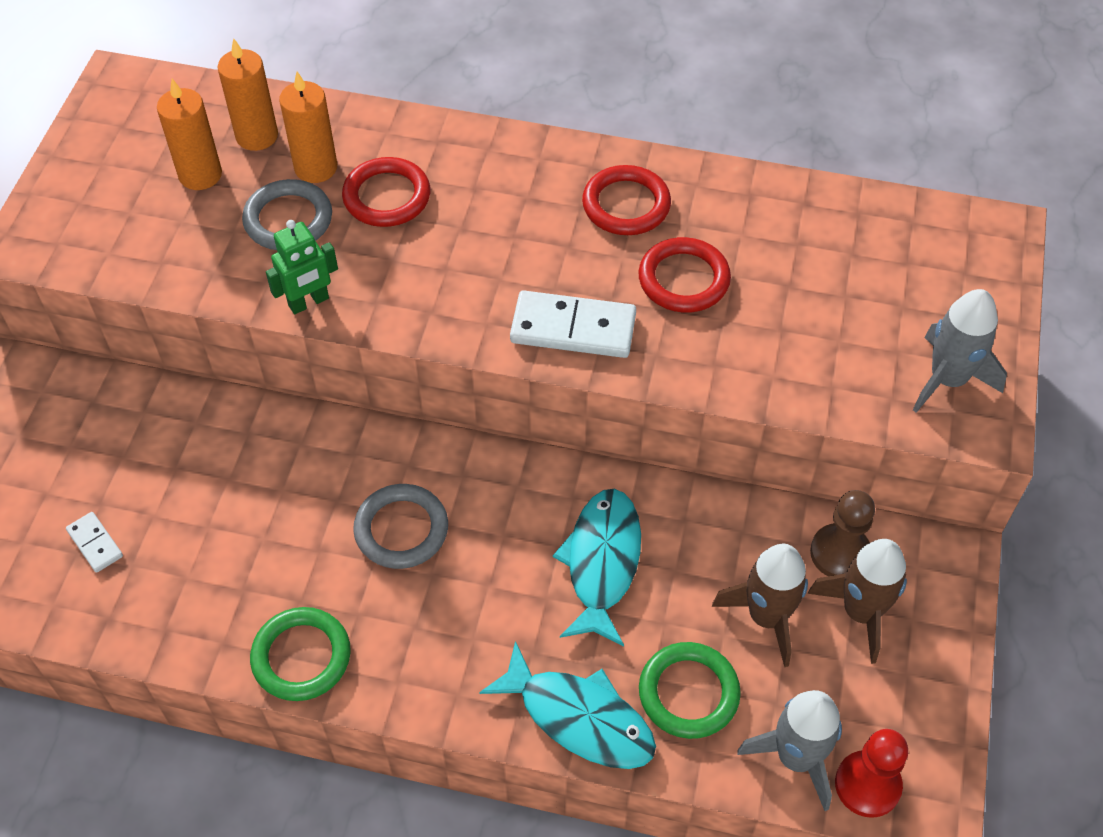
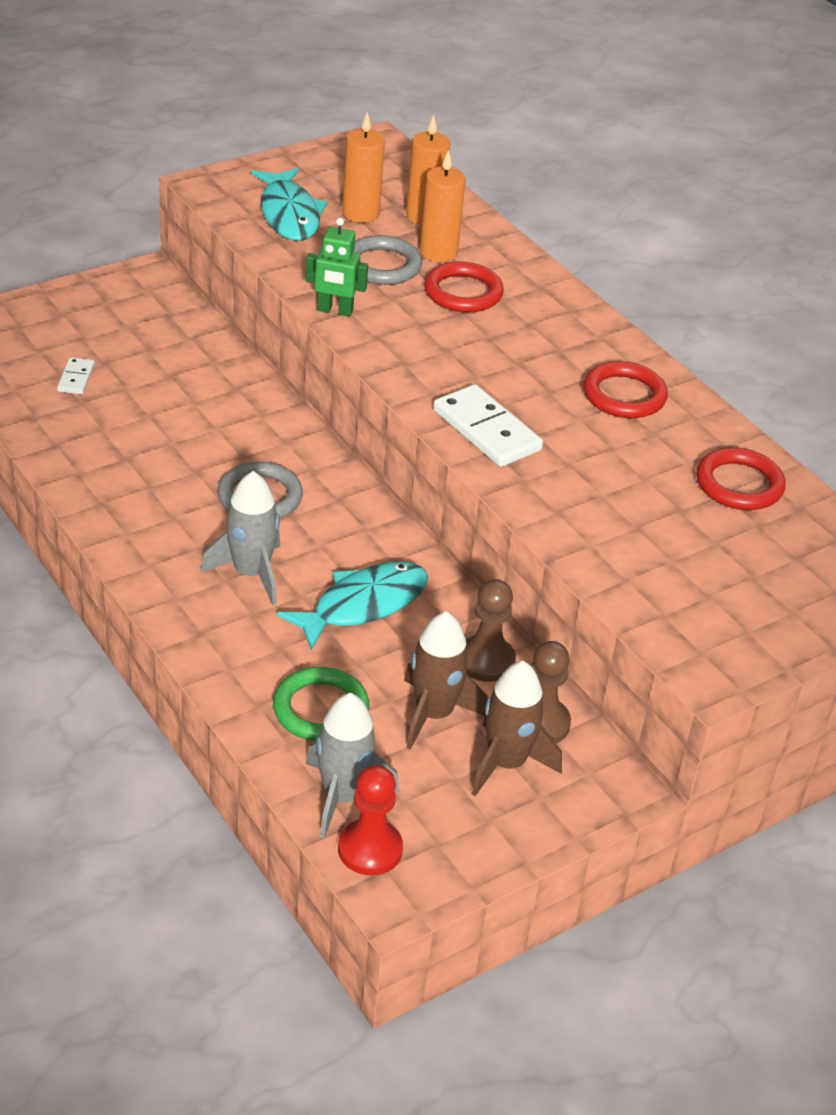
camera: 40 degrees right, 15 degrees down
green ring [250,607,351,701] -> none
turquoise fish [479,641,656,769] -> turquoise fish moved to [251,168,327,241]
red ring [638,237,731,313] -> red ring moved to [696,448,786,510]
grey rocket [913,289,1007,413] -> grey rocket moved to [200,471,280,605]
none -> brown pawn [466,579,516,682]

